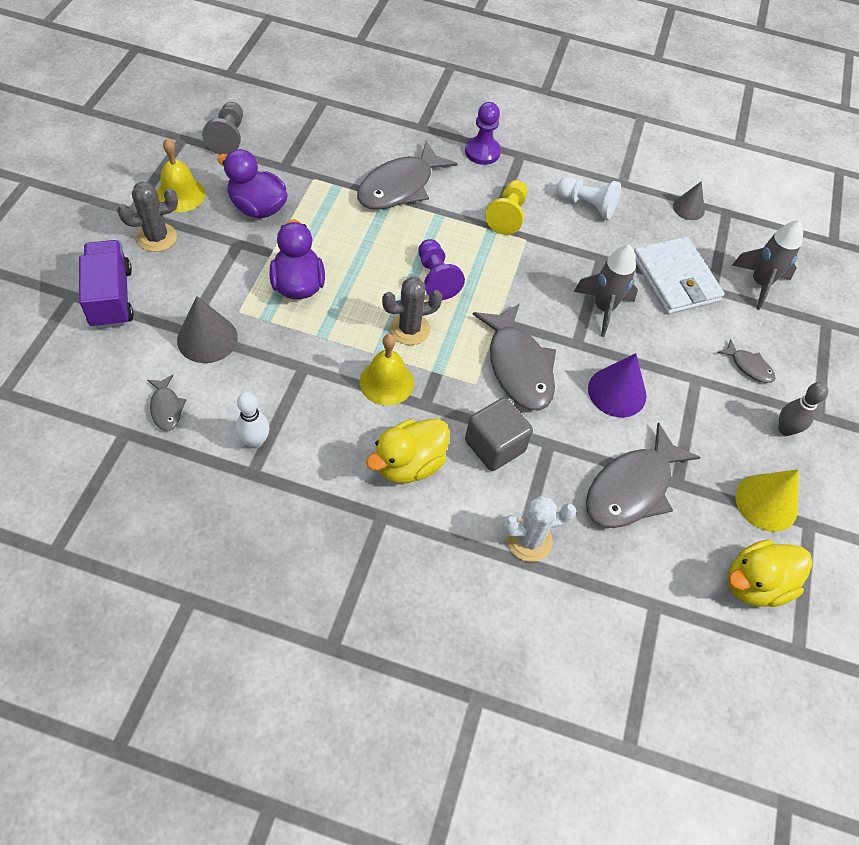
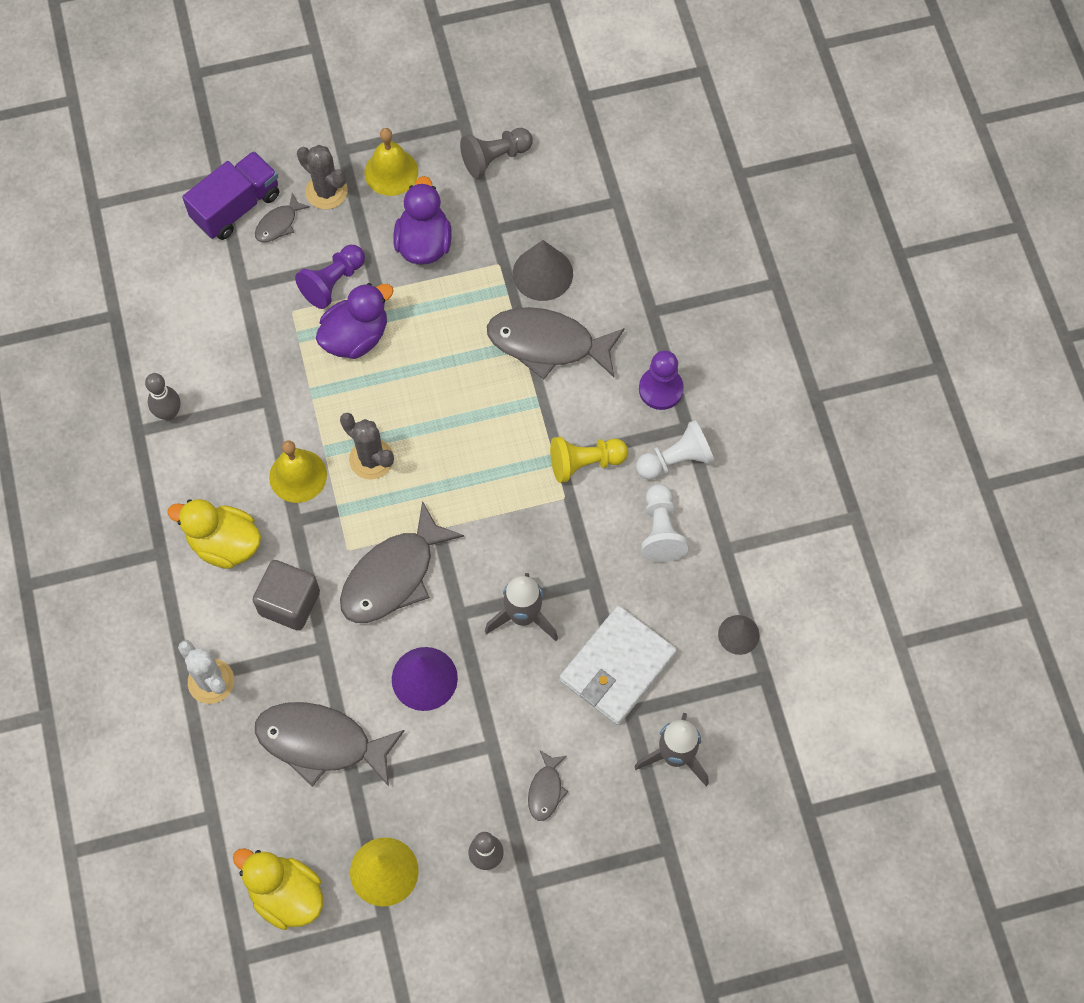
camera: 65 degrees right, 10 degrees up
grey fish [147,375,186,431] -> grey fish moved to [255,193,310,242]
grey cone [177,296,238,363] -> grey cone moved to [513,240,573,301]
white bowling pin [236,392,269,448] -> grey bowling pin [145,373,180,420]
purple pawn [418,239,465,300] -> purple pawn moved to [295,245,365,309]
none -> white pawn [636,420,714,480]

